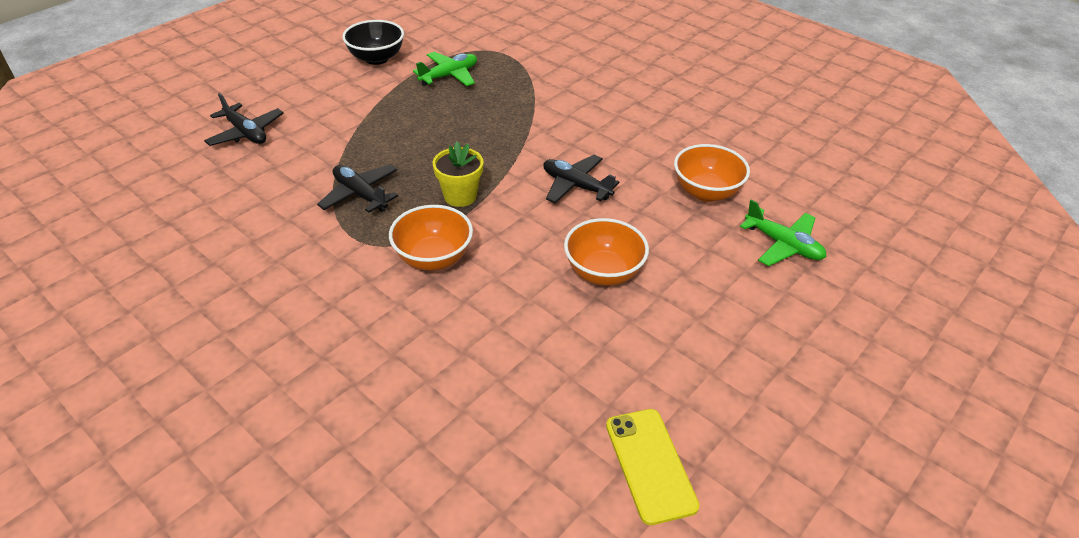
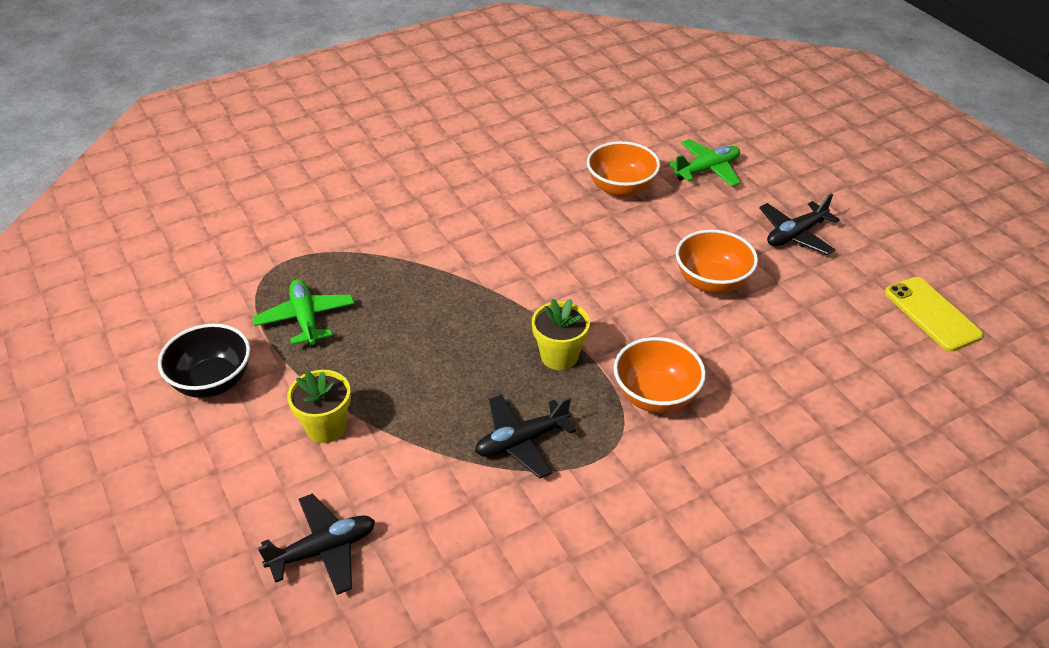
camera: 70 degrees left, 0 degrees up
black plane [543,155,619,203] -> black plane moved to [759,193,840,255]
yellow phone [606,409,700,525] -> yellow phone turned 60 degrees clockwise [885,277,983,352]
none -> yellow flower pot [287,370,351,443]

